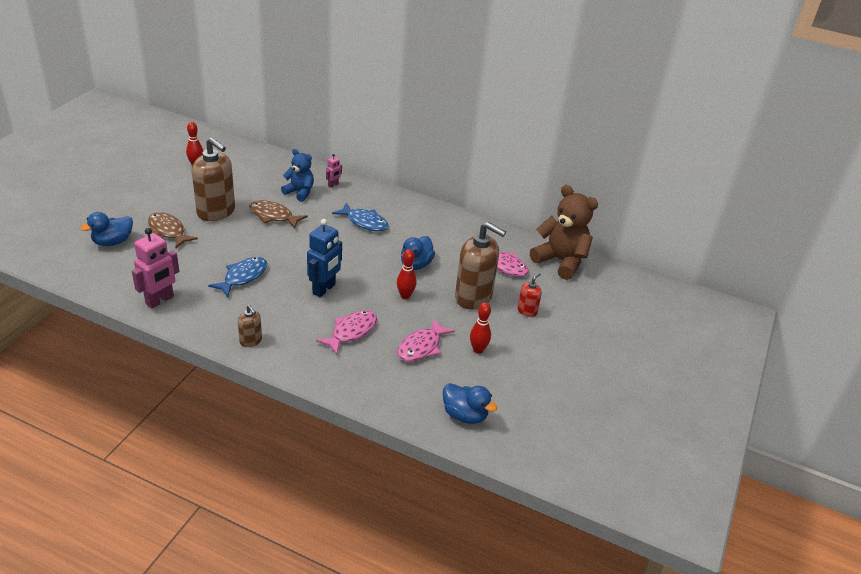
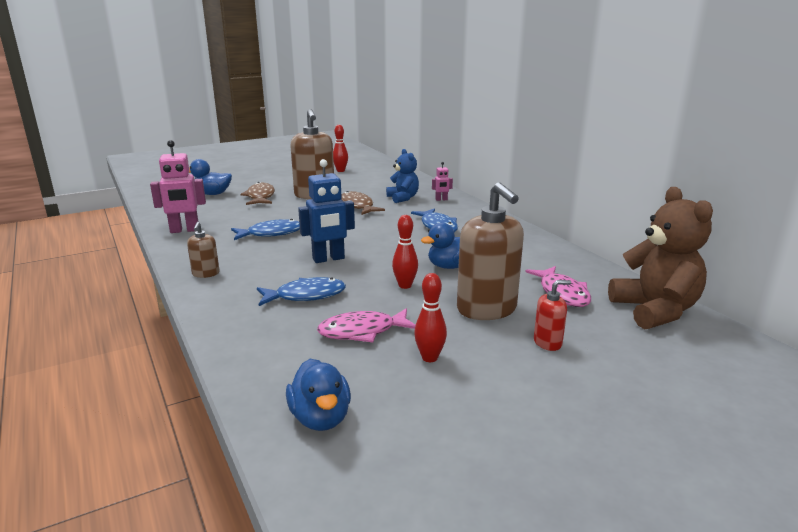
camera: 40 degrees right, 15 degrees down
pink fish [316,310,377,355] -> blue fish [257,277,346,306]

